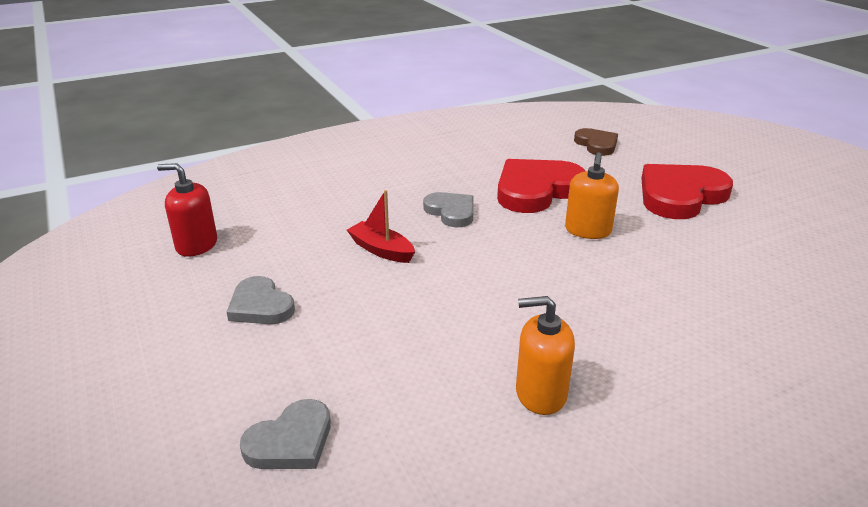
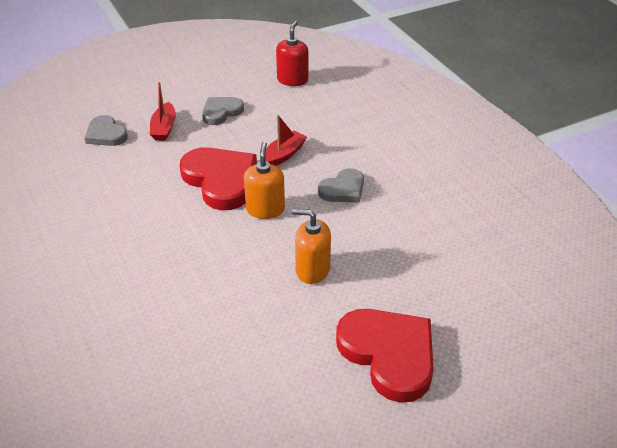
camera: 90 degrees right, 10 degrees up
red heart [497,159,585,213] -> red heart moved to [180,147,257,210]
orange soap dispenser [516,296,575,415] -> orange soap dispenser moved to [244,142,285,219]
brown heart [574,128,618,156] -> none
none -> red boat [150,82,176,141]

